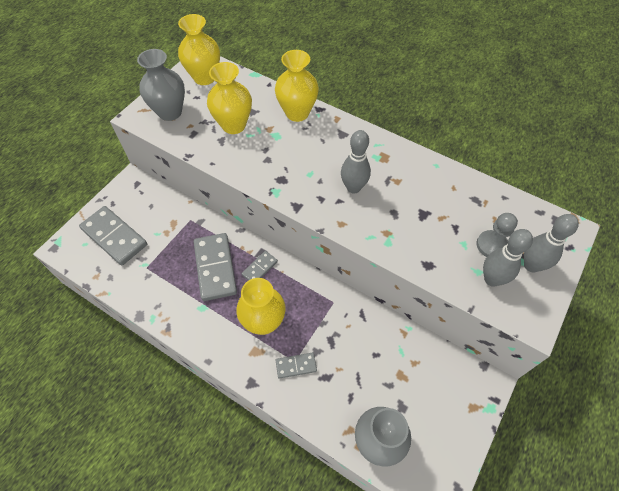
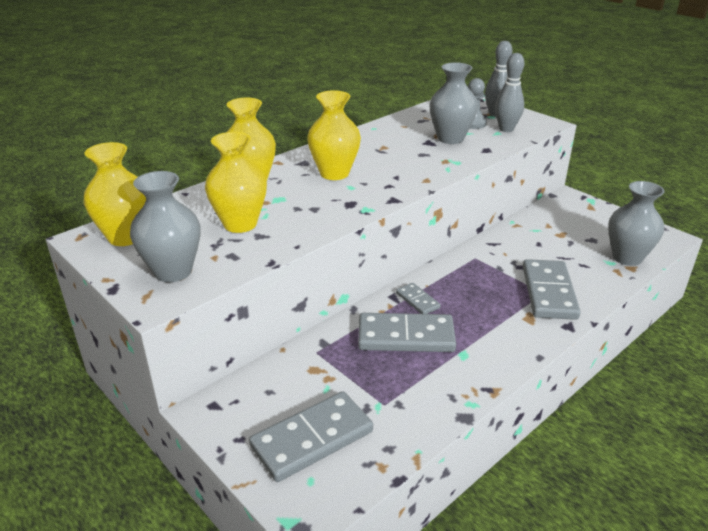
camera: 75 degrees left, 25 degrees down
yellow vase [236,278,286,335] -> yellow vase moved to [307,90,361,180]
grey domino [275,352,317,379] -> grey domino [523,259,581,320], size x1.97
grey bowling pin [341,130,371,193] -> none
none -> grey vase [429,62,478,144]

